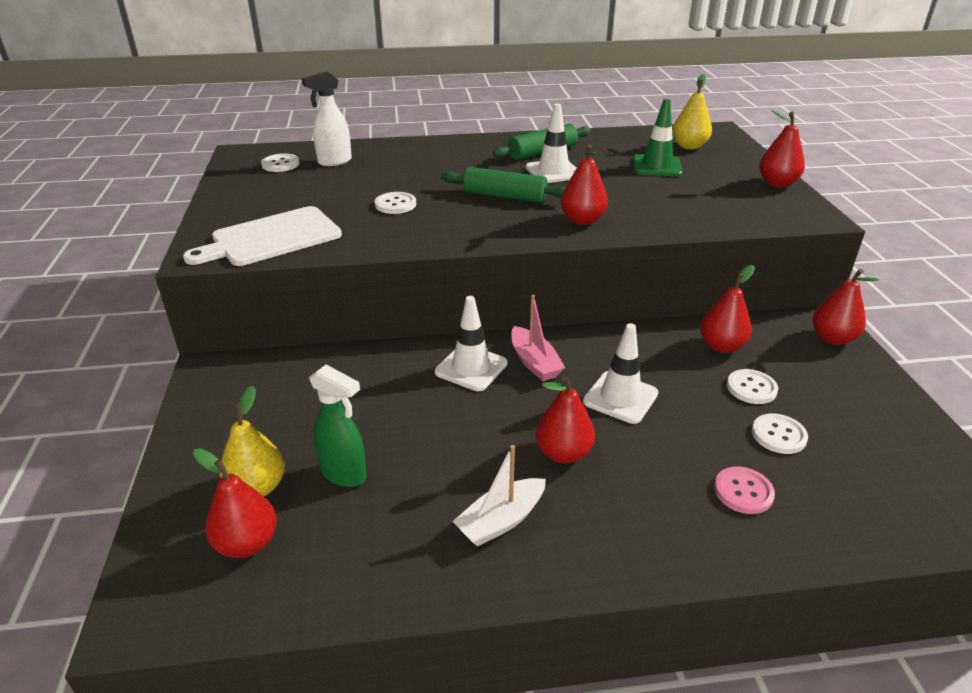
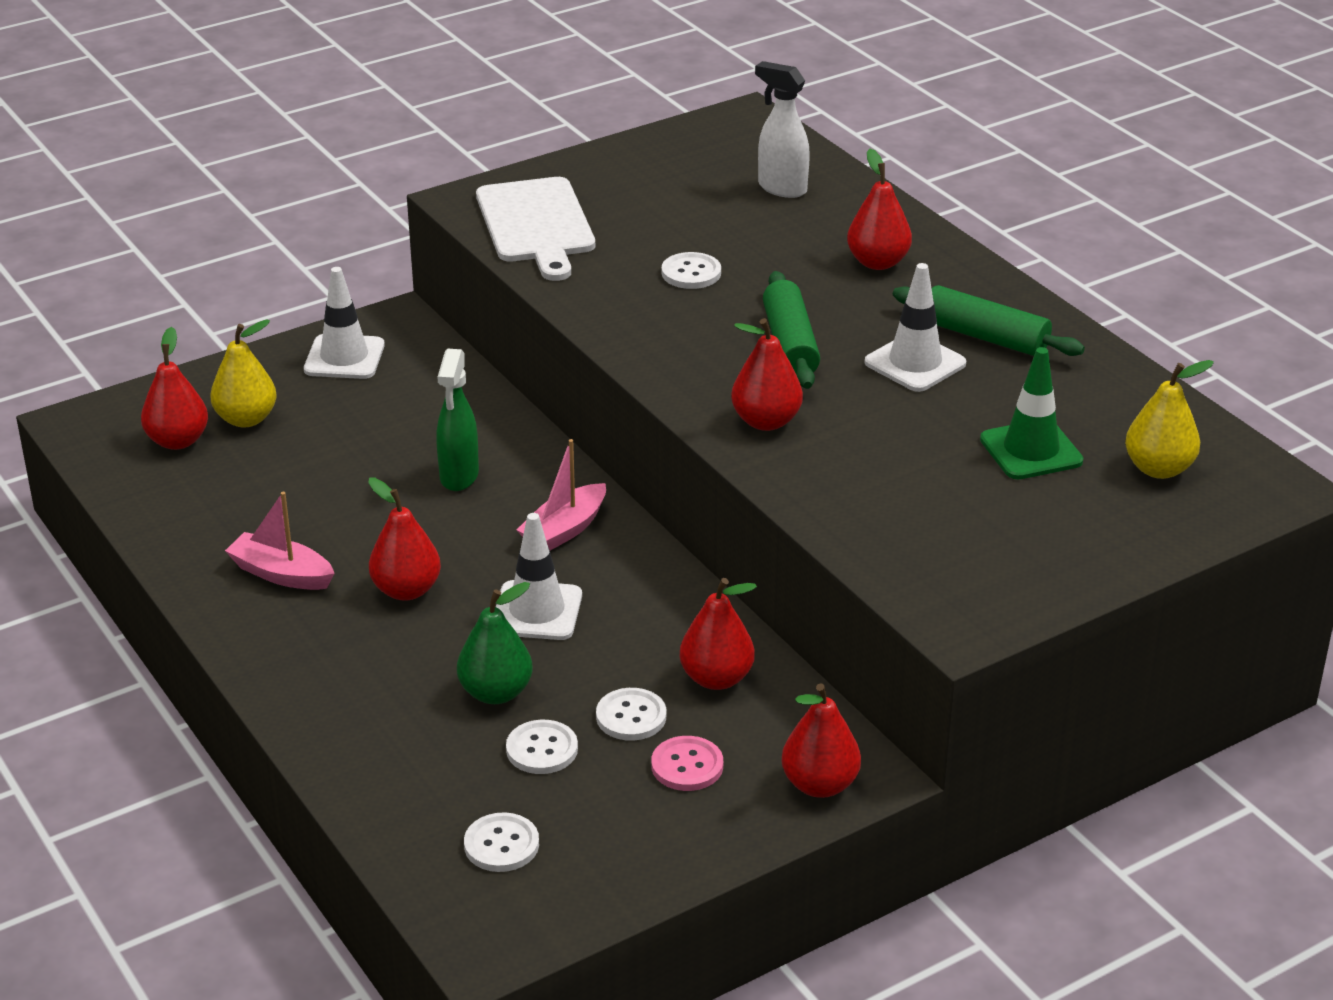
camera: 65 degrees right, 0 degrees up
white cutting board [183,206,342,266] -> white cutting board turned 135 degrees counterclockwise [476,177,595,281]
white button [261,154,300,172] -> white button moved to [464,812,539,872]
green spray bottle [309,365,367,487] -> green spray bottle moved to [437,349,479,491]
white traffic cone [435,296,507,391] -> white traffic cone moved to [304,267,385,379]
white boat [452,445,546,546] -> pink boat [225,492,335,590]
pink button [714,467,775,514] -> pink button moved to [651,736,723,791]
red pear [759,110,805,188] -> red pear moved to [847,149,912,270]
none -> green pear [457,582,533,704]

